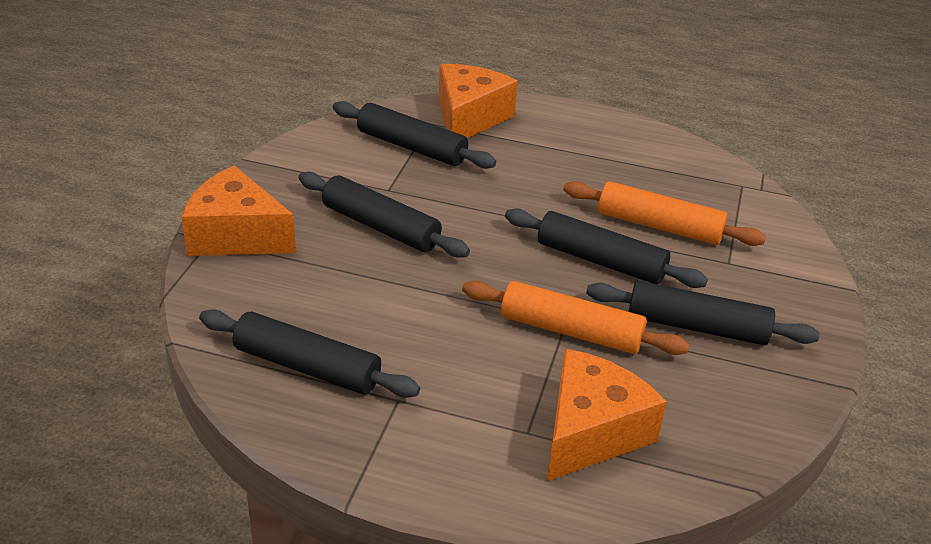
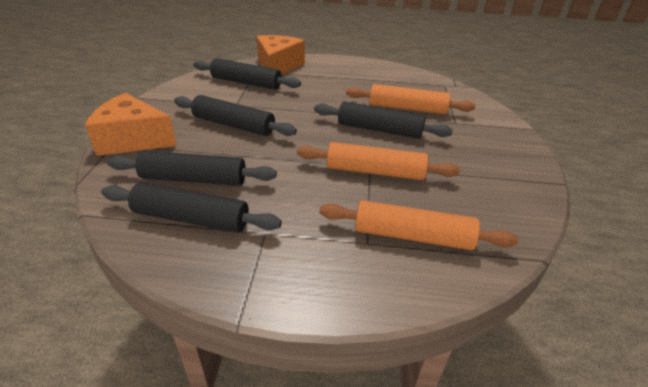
camera: 10 degrees left, 0 degrees up
orange cheese [547,349,667,481] -> orange rolling pin [319,200,519,250]
black rolling pin [586,281,820,345] -> black rolling pin moved to [107,151,277,186]

